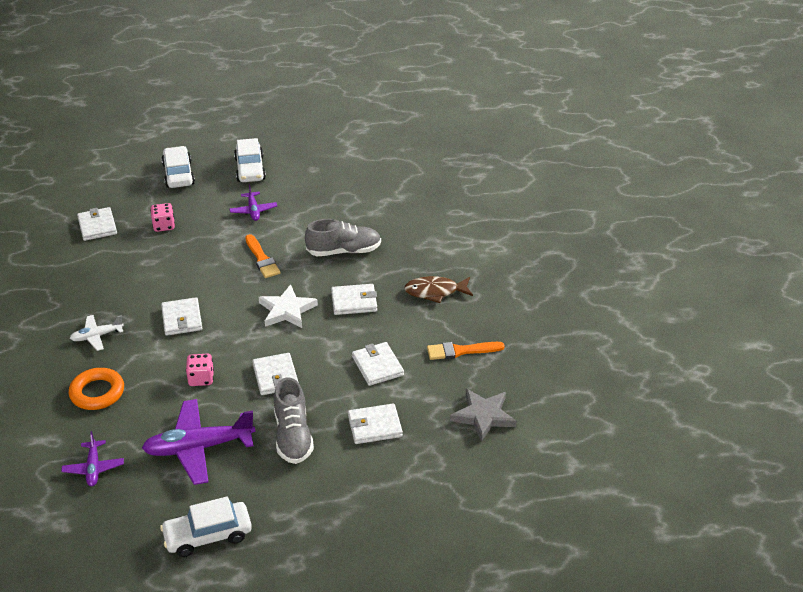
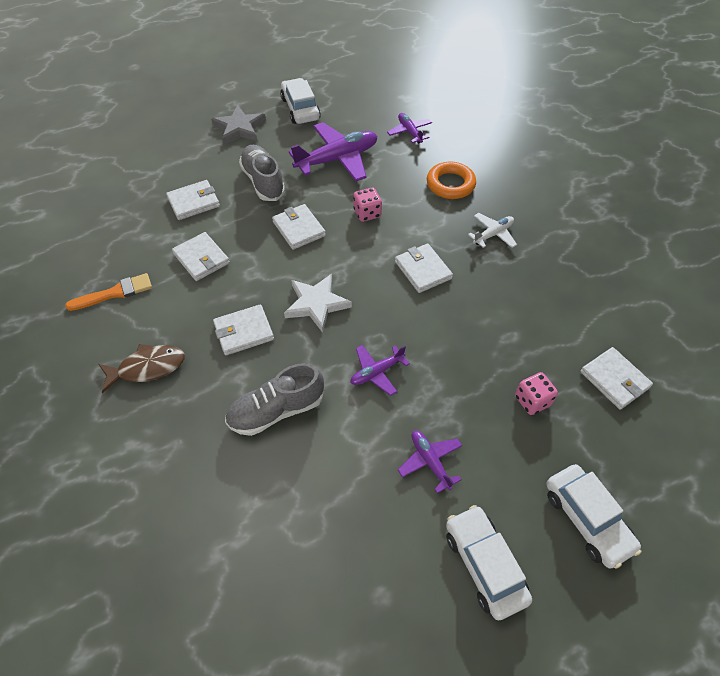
camera: 165 degrees right, 15 degrees up
white car [160,496,252,557] -> white car turned 75 degrees counterclockwise [280,78,321,124]
orange brush [245,234,280,278] -> purple plane [350,345,410,396]
grey star [450,389,517,442] -> grey star moved to [211,105,266,145]

